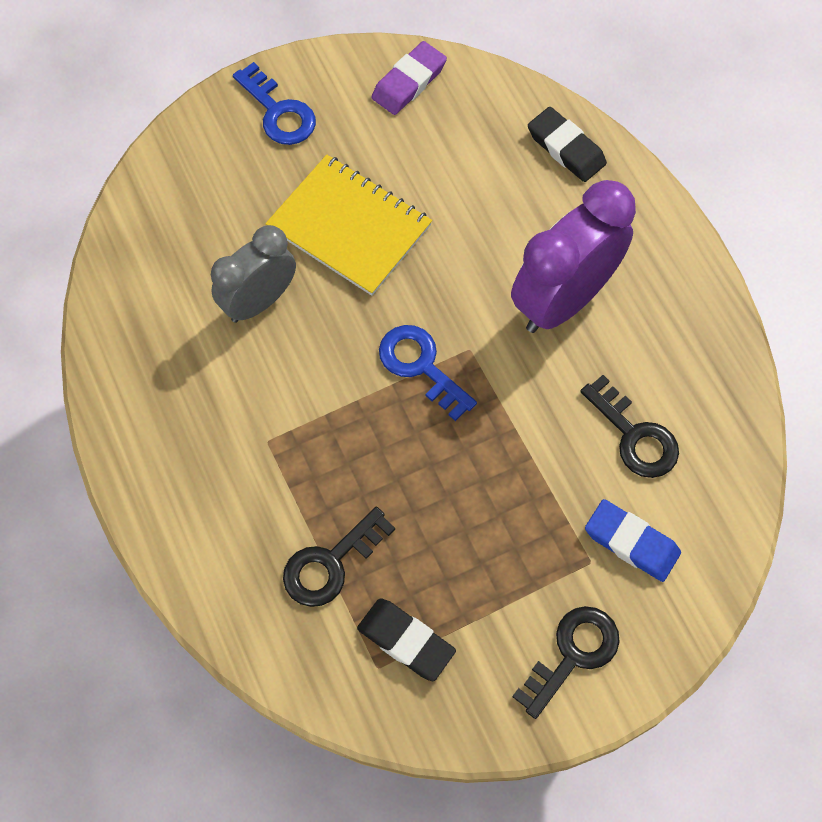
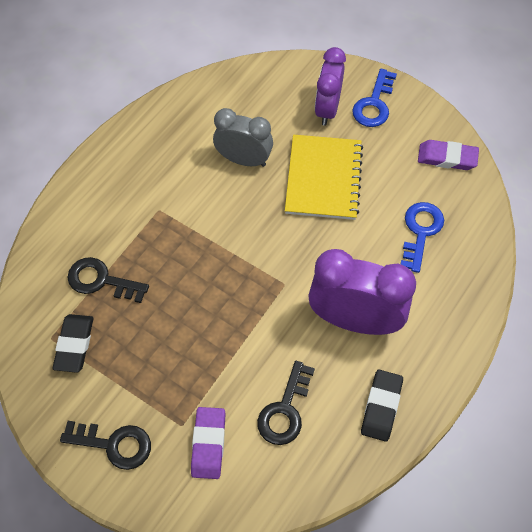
camera: 60 degrees right, 5 degrees down
blue key [379,325,477,421] -> blue key moved to [401,202,444,273]
black eraser [528,107,607,182] -> black eraser moved to [361,370,403,442]
blue eraser [585,499,681,582] -> purple eraser [191,407,225,479]
none -> purple clock [315,47,346,126]

